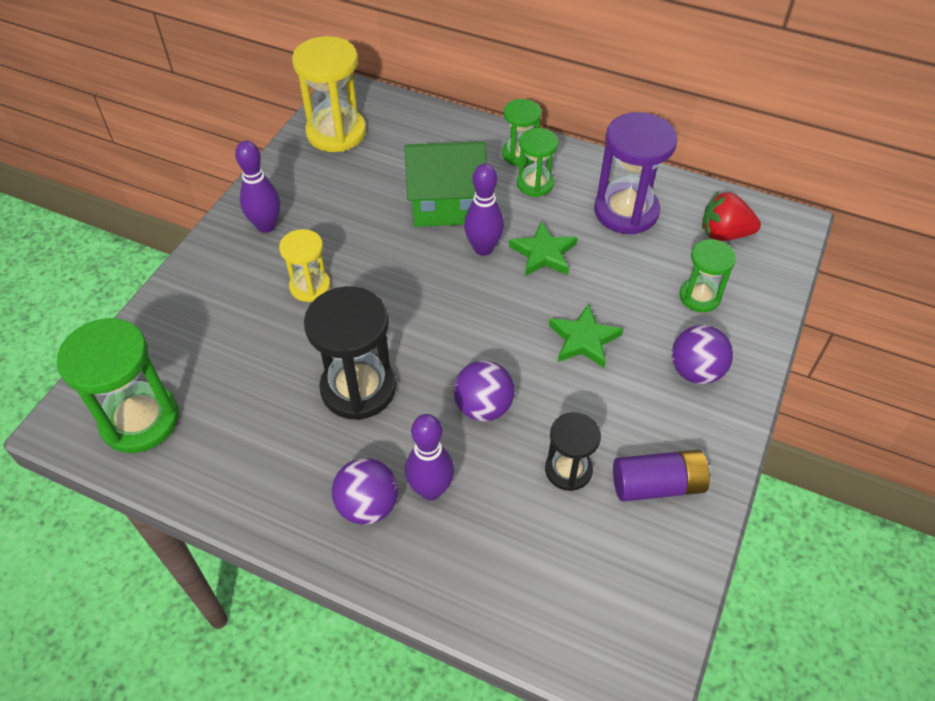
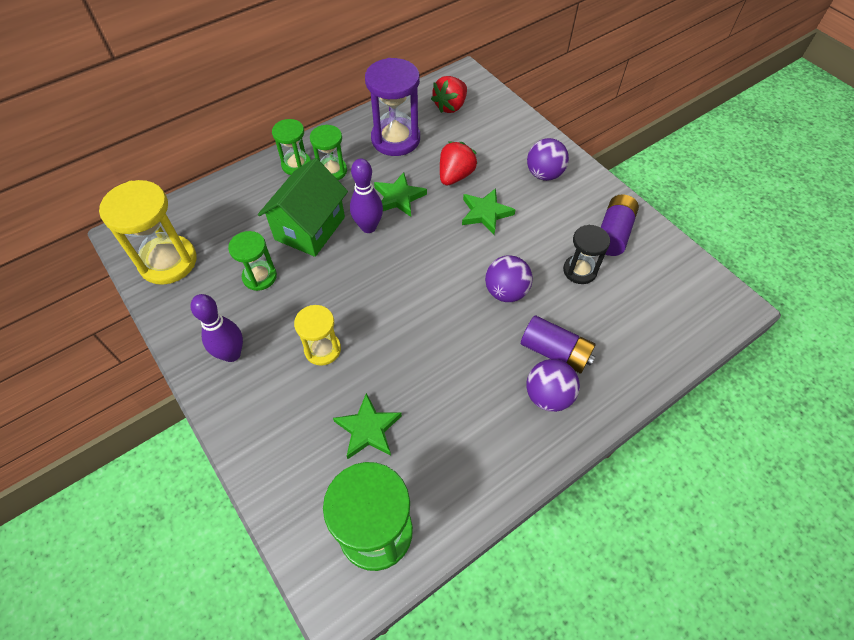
camera: 60 degrees left, 5 degrees up
black hourglass [304,286,396,420] -> none
purple bowling pin [405,414,454,500] -> purple battery [521,315,596,373]
green hourglass [680,239,736,312] -> green hourglass moved to [228,231,277,291]
none -> green star [333,393,402,459]
none -> red strawberry [440,142,477,185]

